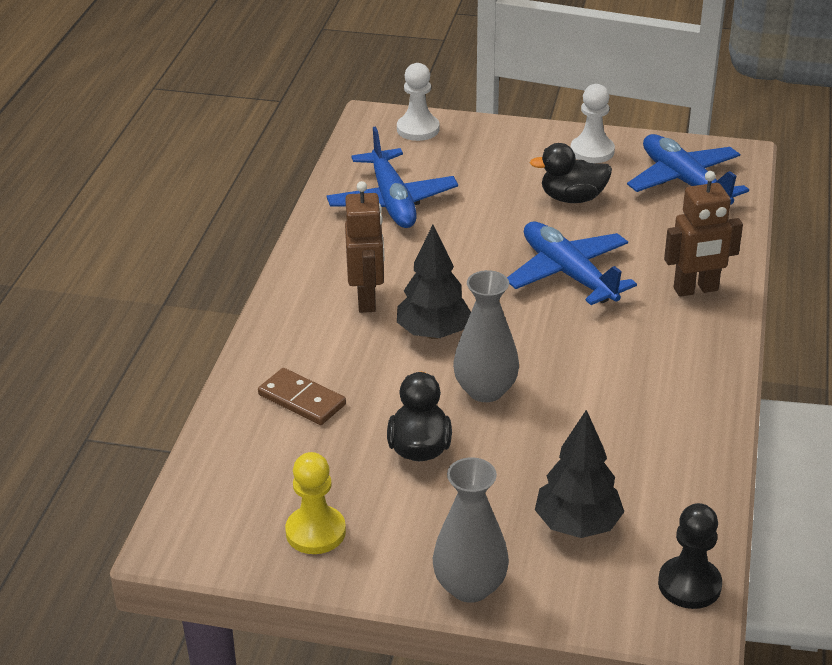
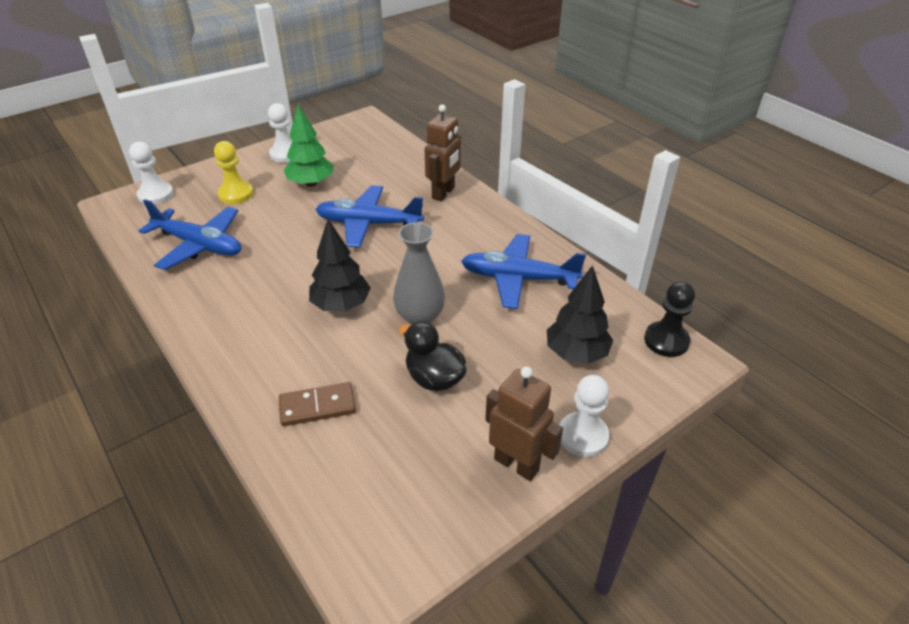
camera: 50 degrees left, 5 degrees up
yellow pawn [285,452,346,554] -> yellow pawn moved to [214,141,254,204]
brown robot [345,181,384,313] -> brown robot moved to [485,366,563,481]
grey vase [433,457,509,603] -> white pawn [560,375,609,457]
black duck [530,143,612,203] -> green tree [284,104,334,187]
blue plane [627,134,749,205] -> blue plane moved to [461,234,586,309]

